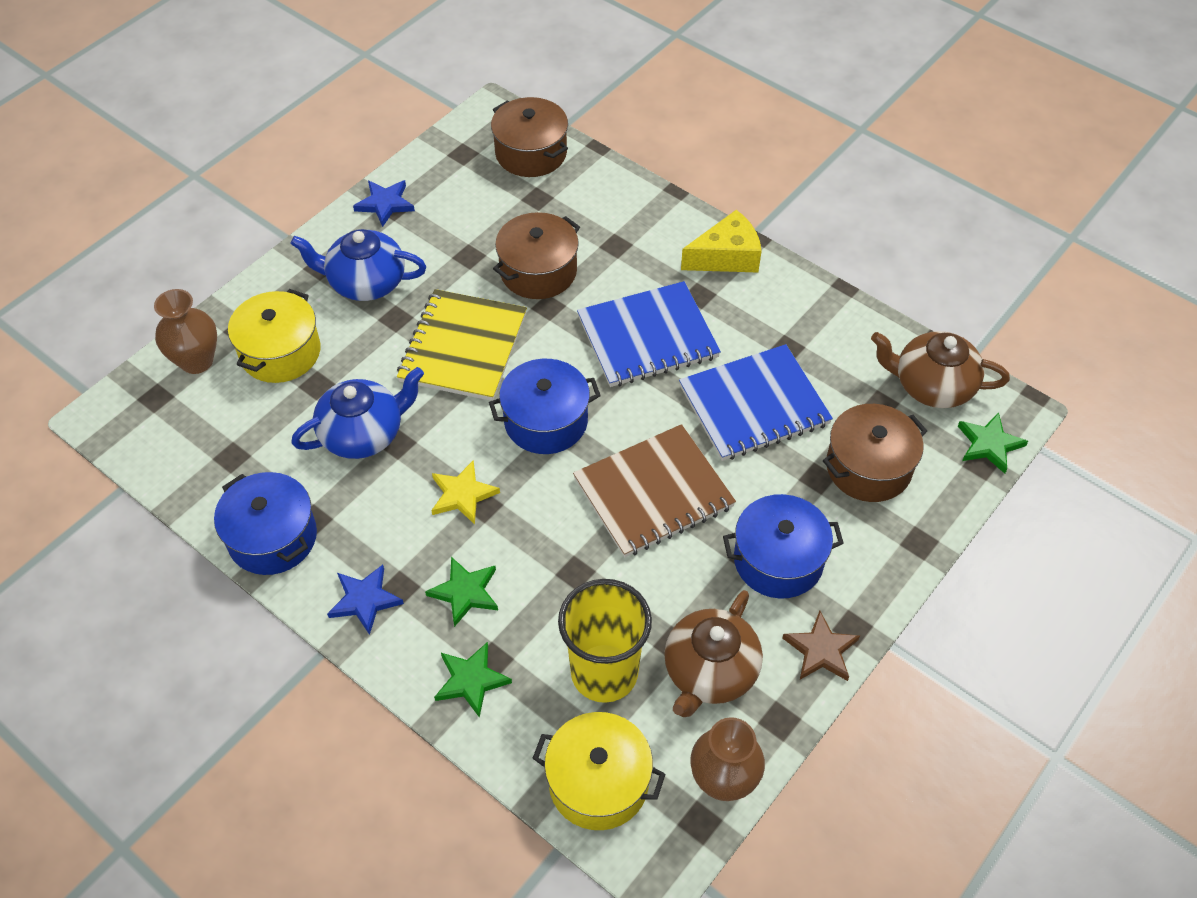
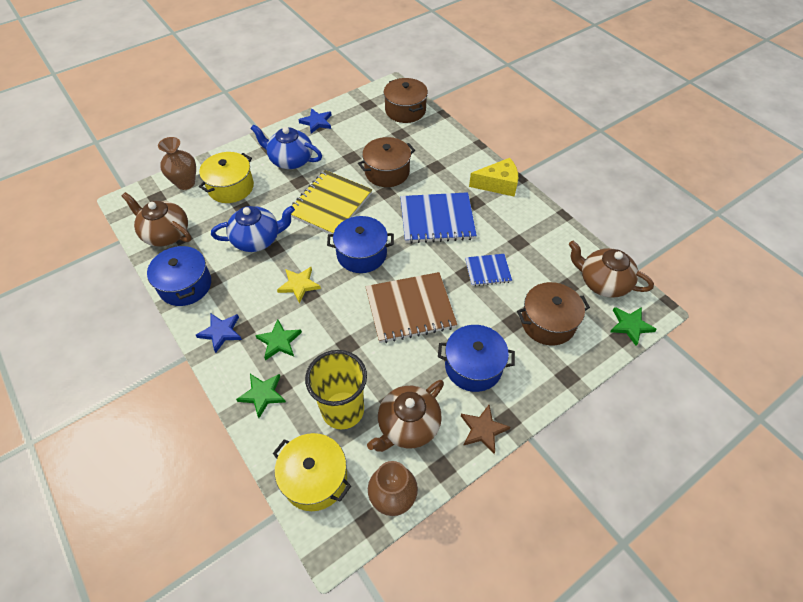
camera: 15 degrees right, 0 degrees up
blue notebook [679,344,833,461] -> blue notebook [465,254,512,286], size x0.55
none -> brown teapot [122,192,191,246]

